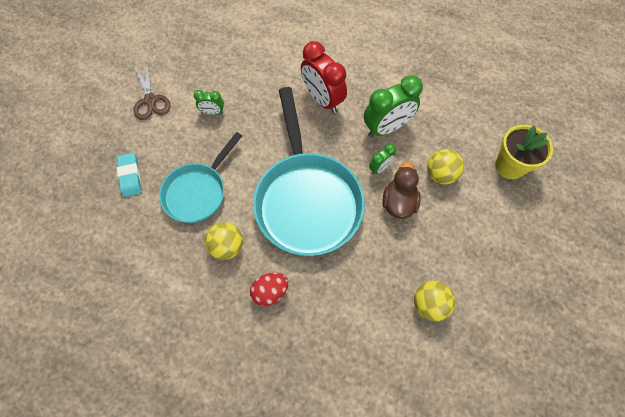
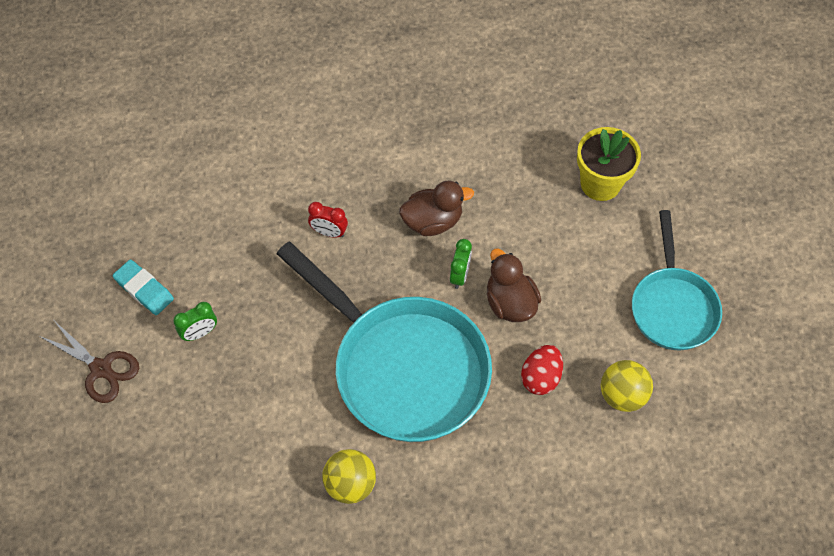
camera: 35 degrees left, 5 degrees down
turquoise eraser [117,153,141,197] -> turquoise eraser moved to [113,259,174,315]
turquoise pan [159,132,242,223] -> turquoise pan moved to [632,210,722,350]
red egg [250,273,289,306] -> red egg moved to [521,345,563,395]
red clock [301,41,347,113] -> red clock [308,202,348,238], size x0.50
green clock [364,75,423,137] -> brown duck [399,181,474,236]
yellow ball [427,149,464,184] -> none

